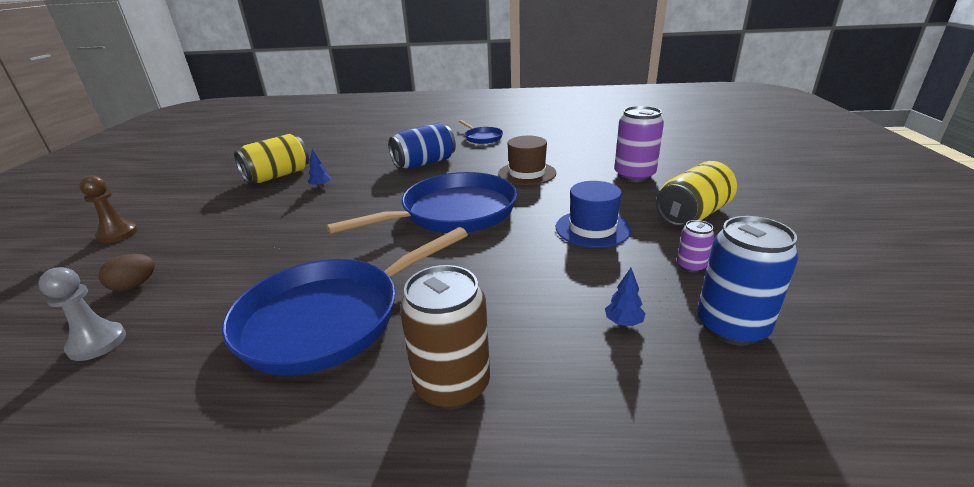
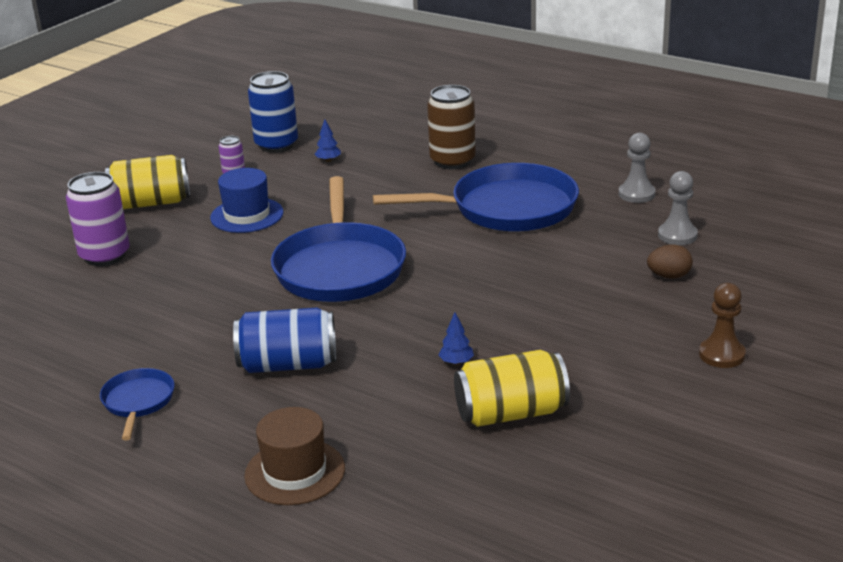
camera: 150 degrees left, 0 degrees up
blue pan [326,172,517,234] -> blue pan turned 90 degrees counterclockwise [271,176,406,302]
brown hat [498,136,556,185] -> brown hat moved to [244,407,345,505]
none -> grey pawn [619,133,656,203]

